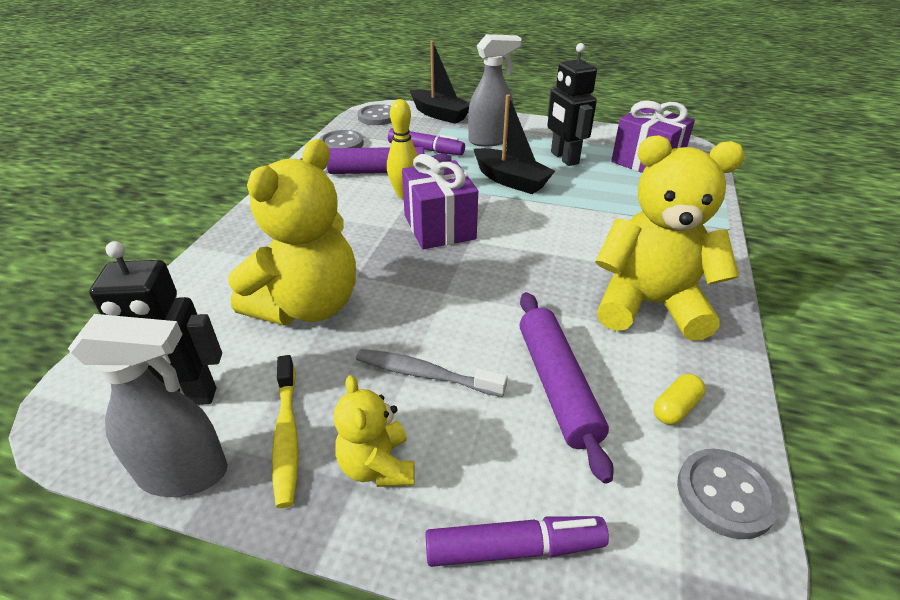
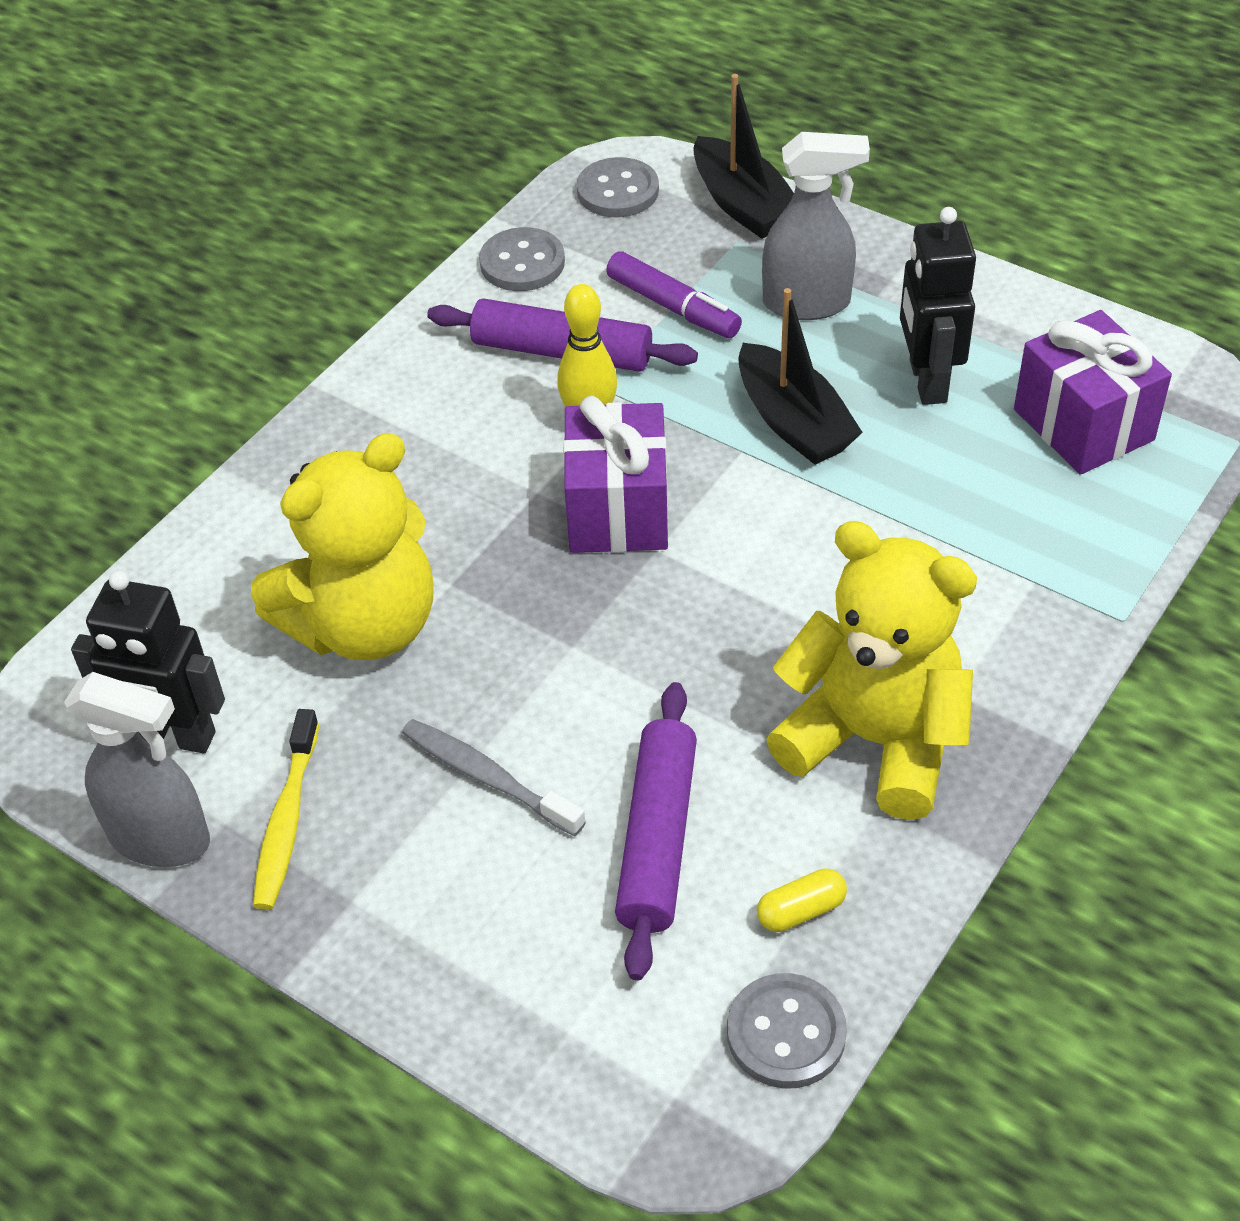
camera: 20 degrees right, 10 degrees up
yellow teddy bear [334,375,415,487] -> none
purple marker [425,516,609,567] -> none

